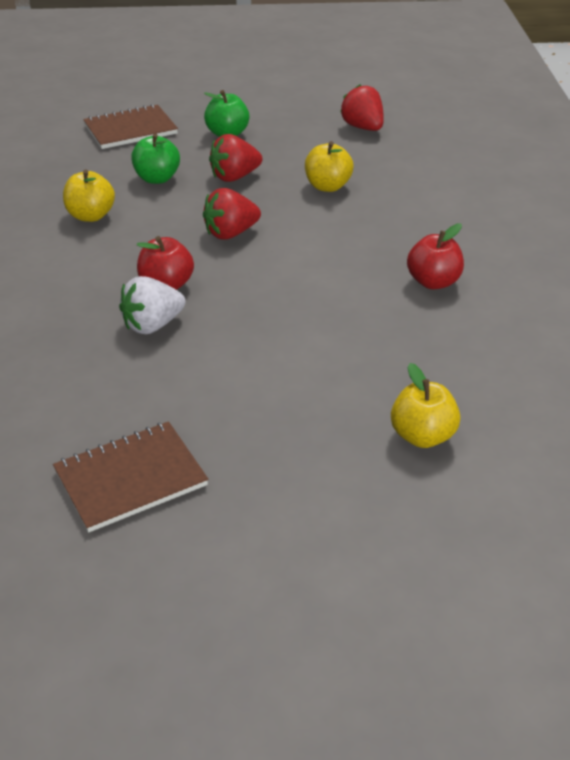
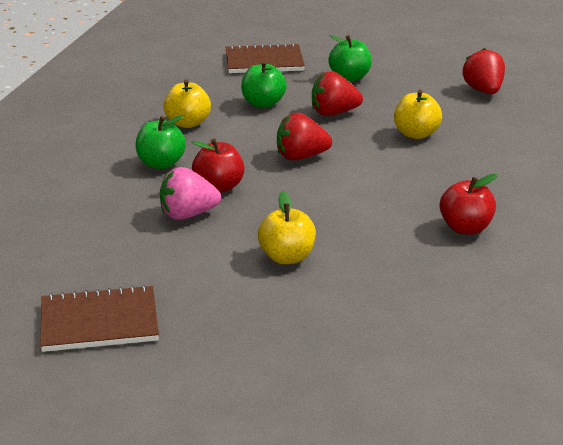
camera: 20 degrees right, 10 degrees down
white strawberry [119,276,186,334] -> pink strawberry [160,167,221,220]
yellow apple [391,363,461,448] -> yellow apple moved to [258,191,316,264]
none -> green apple [136,115,186,169]

